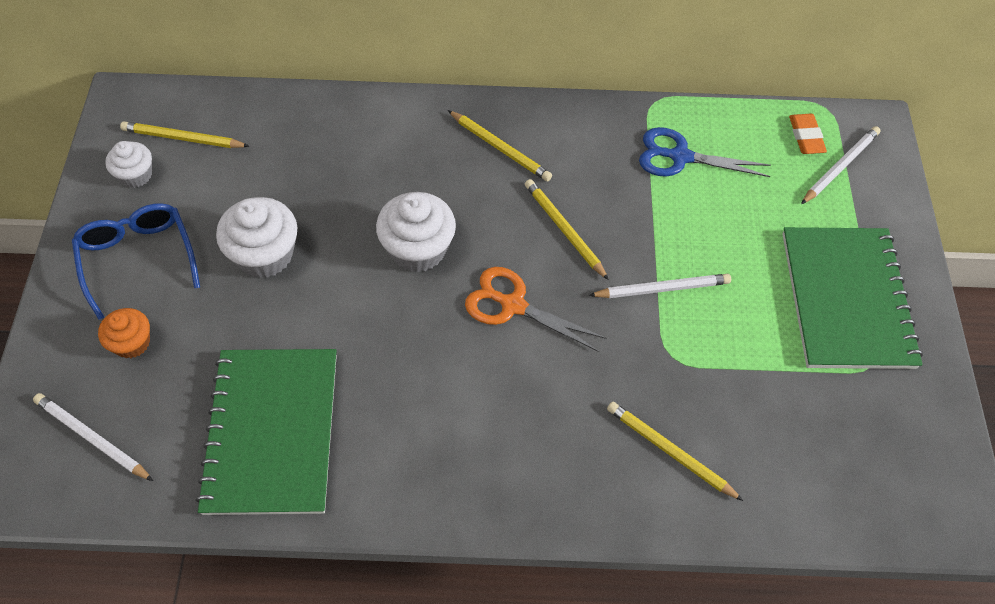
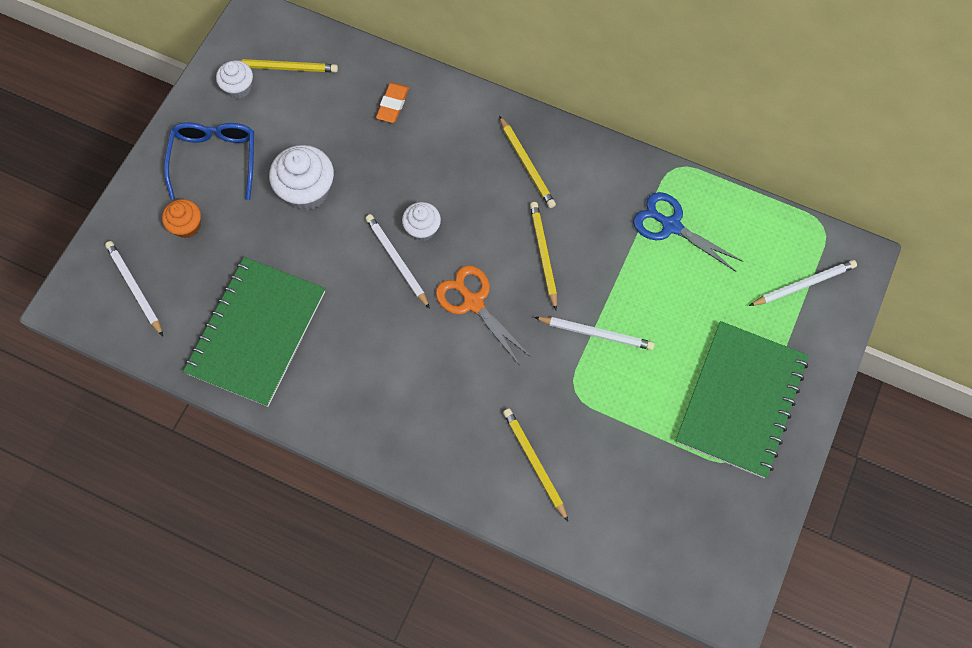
camera: 25 degrees right, 10 degrees up
yellow pencil [120,121,249,148] -> yellow pencil turned 150 degrees clockwise [236,59,338,73]
white cupcake [376,192,456,272] -> white cupcake [402,202,441,241], size x0.60
orange eraser [789,114,827,154] -> orange eraser moved to [376,83,409,123]
none -> white pencil [365,214,430,309]

